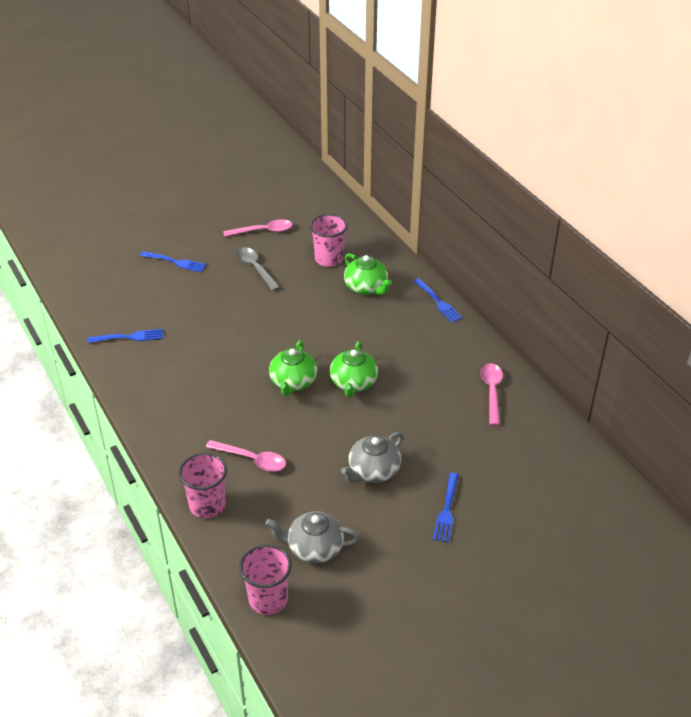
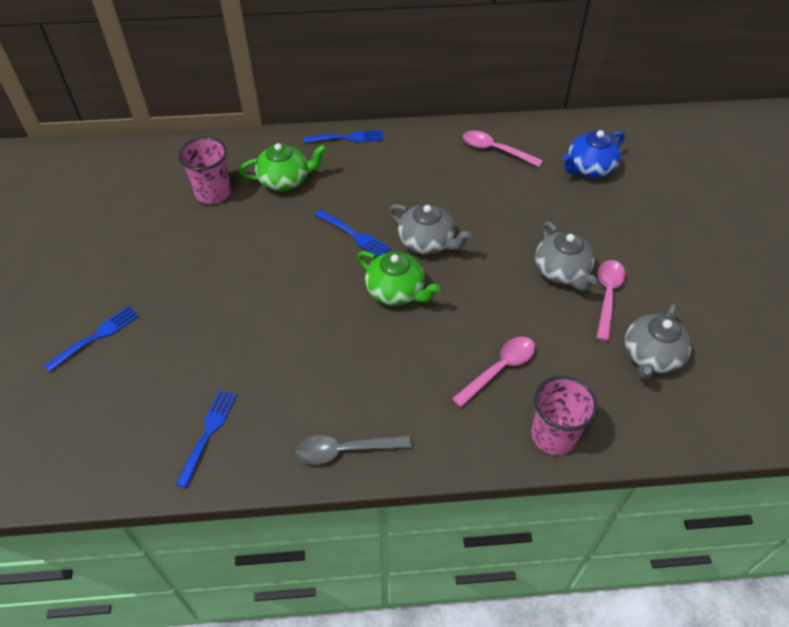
camera: 65 degrees left, 10 degrees up
pink spoon [223,219,293,237] -> pink spoon moved to [597,260,626,341]
grey spoon [236,247,280,291] -> grey spoon moved to [295,435,412,465]
pink cup [239,544,292,615] -> none
green teapot [330,341,378,397] -> grey teapot [389,204,472,255]
blue fork [433,472,459,543] -> blue fork moved to [315,209,391,257]
none -> blue teapot [563,130,625,178]

